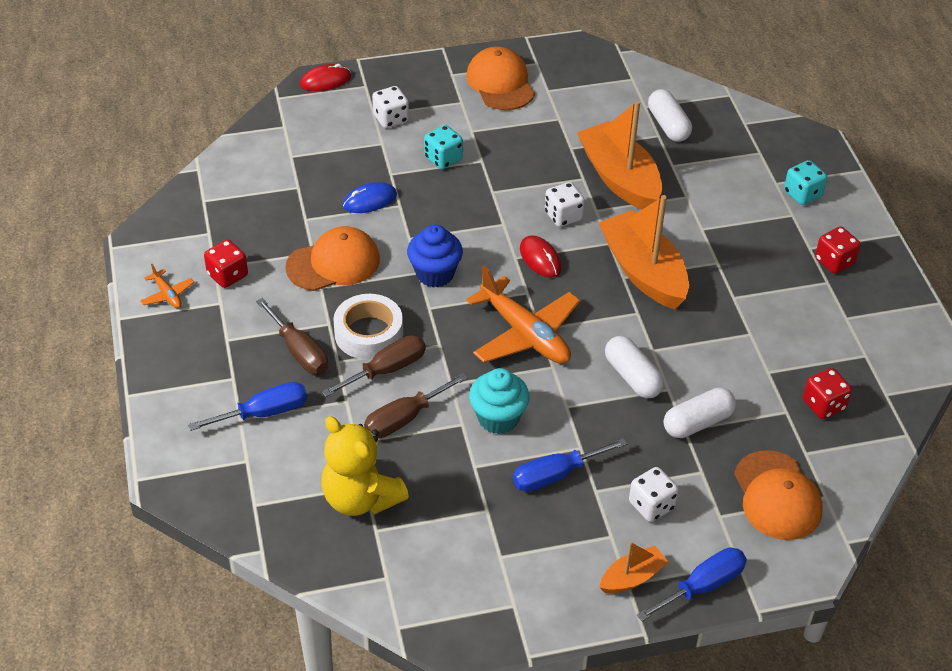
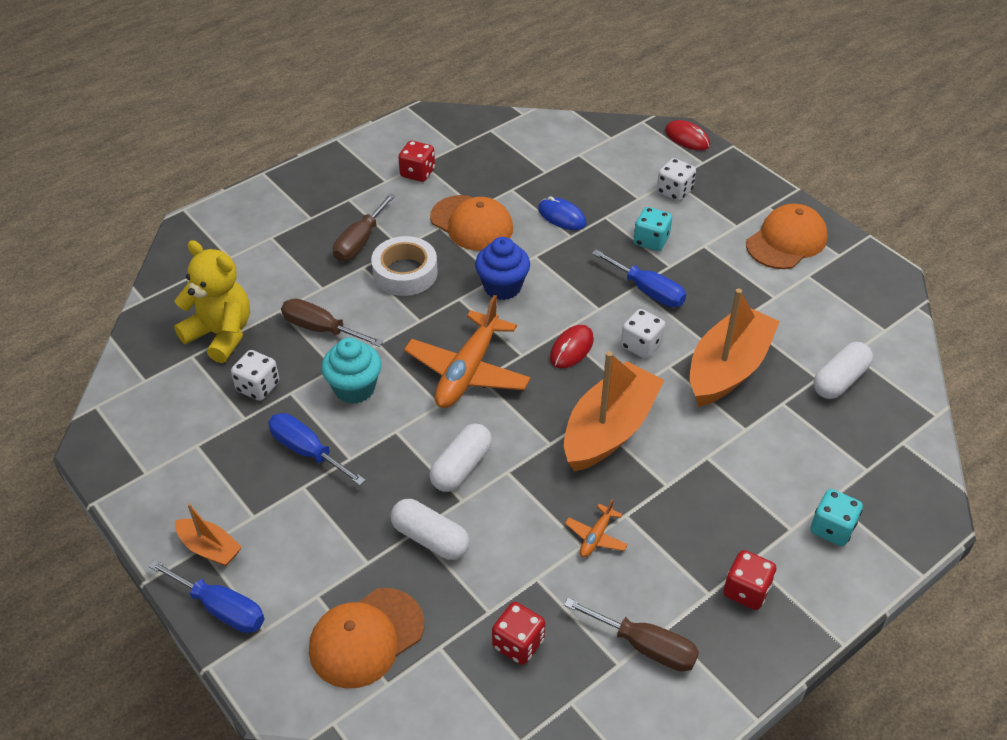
camera: 65 degrees right, 0 degrees up
orange plane [140,264,194,308] -> orange plane moved to [565,499,628,557]
blue screwdriver [188,382,307,431] -> blue screwdriver moved to [592,249,686,307]
yellow teddy bear [321,416,409,516] -> yellow teddy bear turned 105 degrees clockwise [174,240,250,363]
brown screwdriver [322,335,426,397] -> brown screwdriver moved to [564,598,699,672]
white dice [629,467,679,522] -> white dice moved to [231,350,279,401]

